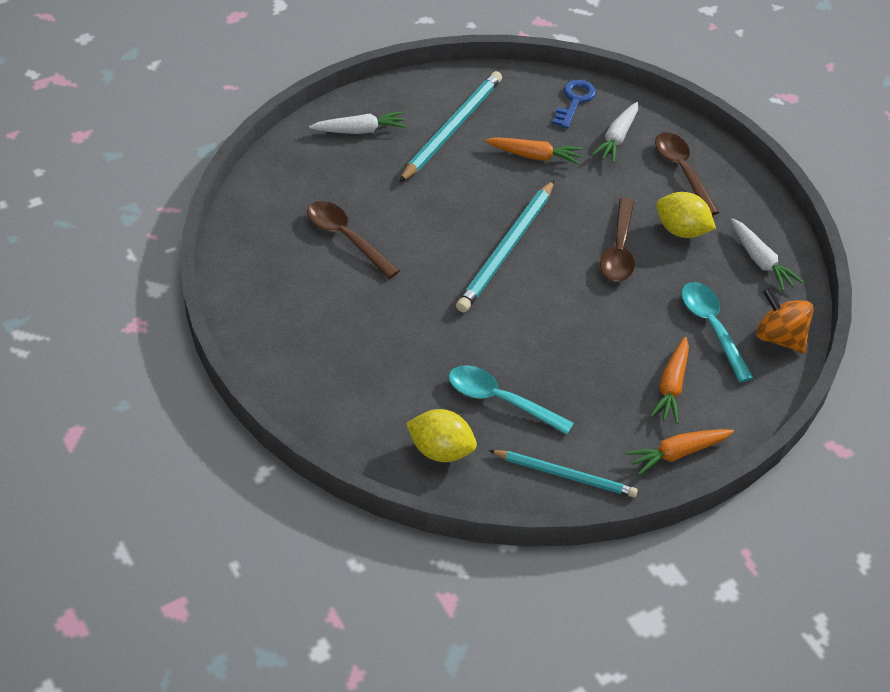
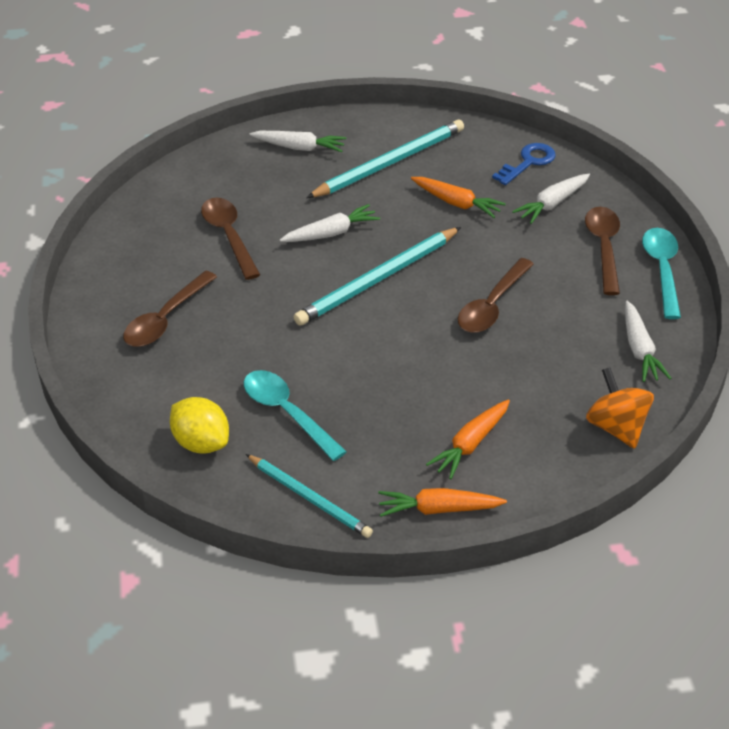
camera: 25 degrees right, 5 degrees down
yellow lemon [656,192,716,238] -> none
turquoise spoon [681,282,753,382] -> turquoise spoon moved to [642,228,681,319]
none -> brown spoon [123,271,217,347]
none -> white carrot [280,204,380,242]

